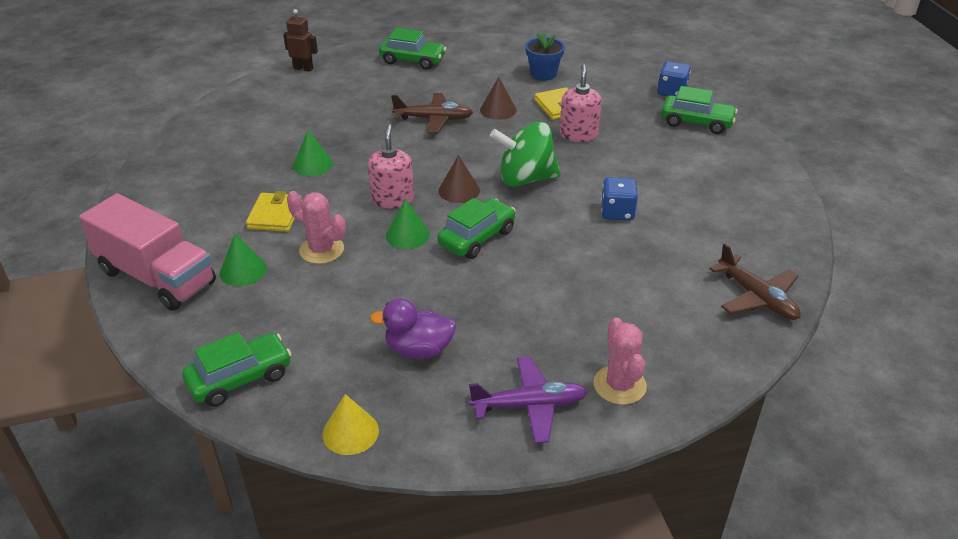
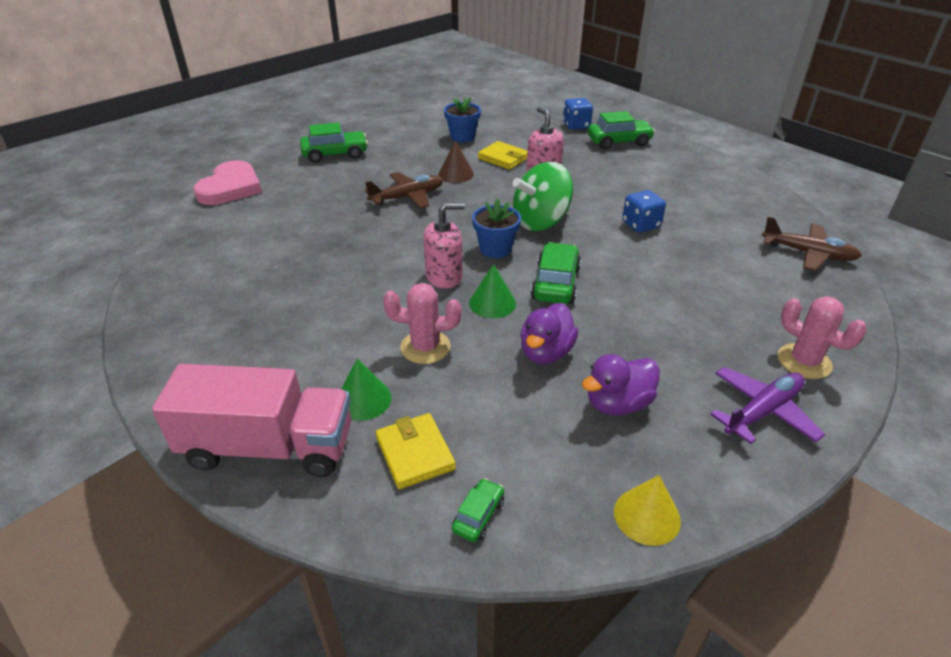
camera: 30 degrees left, 0 degrees up
green car [182,332,292,407] -> green car [452,478,504,542], size x0.54
yellow wallet [246,191,302,232] -> yellow wallet moved to [376,413,456,489]
brown robot [283,9,318,72] -> pink heart [194,160,262,205]
green cone [293,130,333,176] -> none
pink soap dispenser [368,124,414,209] -> pink soap dispenser turned 105 degrees clockwise [423,203,465,289]
brown cone [439,155,480,203] -> blue flower pot [472,198,521,258]
none -> purple duck [520,303,578,364]

